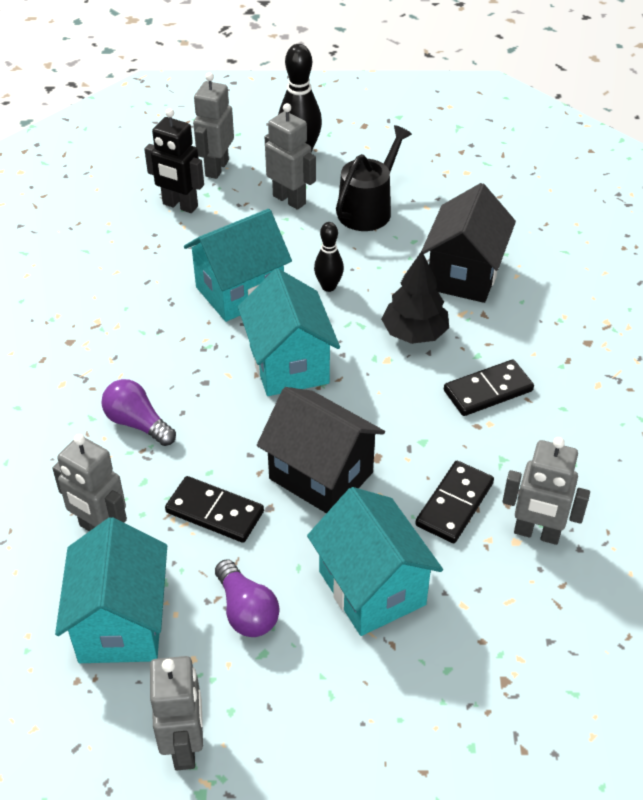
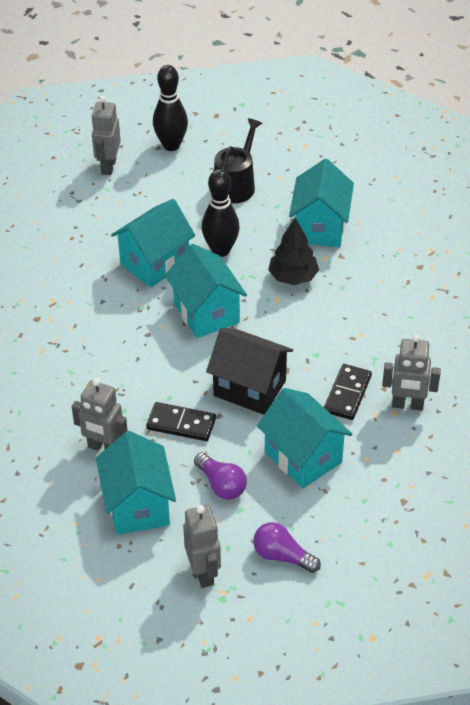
camera: 10 degrees left, 0 degrees up
purple light bulb [101,379,176,446] -> purple light bulb moved to [253,522,321,573]
black robot [144,108,204,213] -> none
grey robot [265,103,316,210] -> none
black bowling pin [314,222,344,292] -> black bowling pin [202,169,240,257], size x1.68
black house [422,183,516,303] -> turquoise house [289,159,354,247]
black domino [444,359,534,416] -> none

